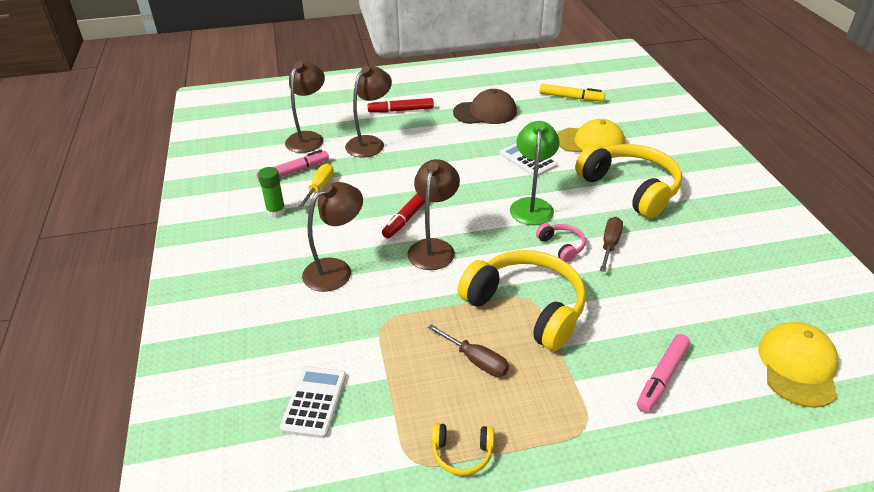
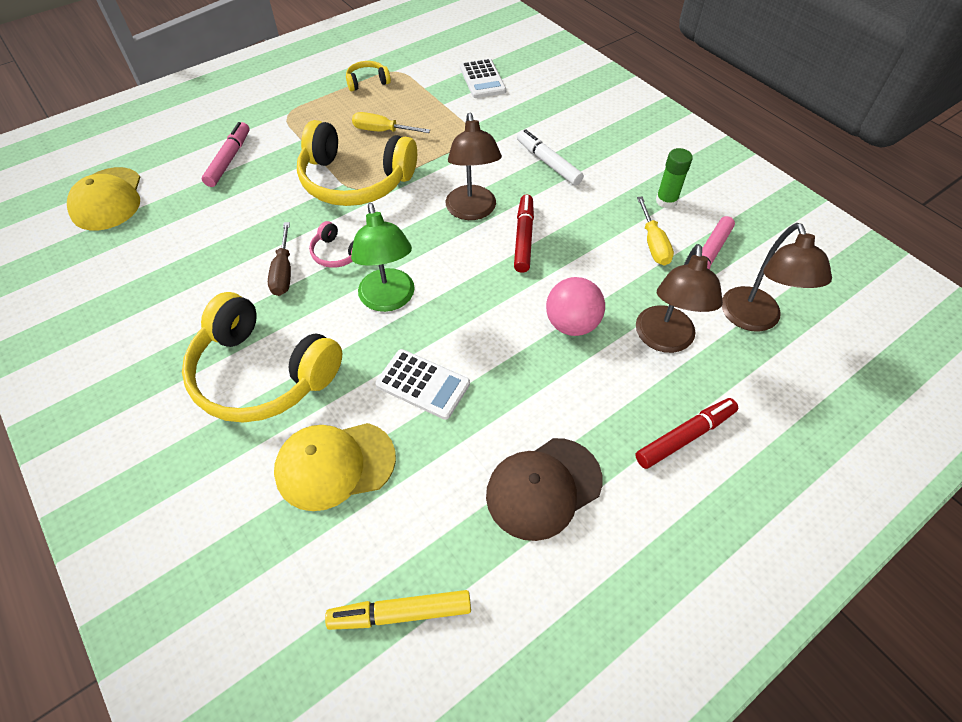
camera: 155 degrees right, 15 degrees up
brown lamp [302,182,363,292] -> white marker [517,129,584,186]
brown screwdriver [427,324,509,377] -> yellow screwdriver [352,112,430,133]
none -> pink ball [546,277,605,336]

